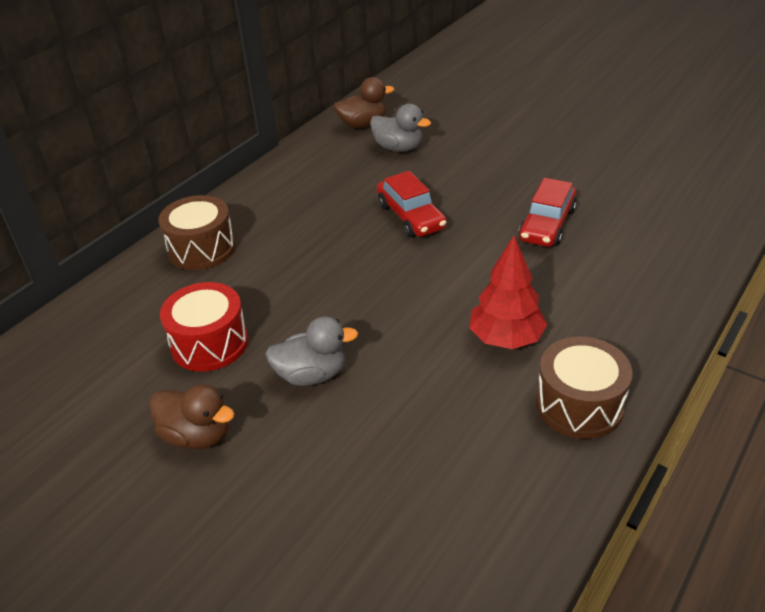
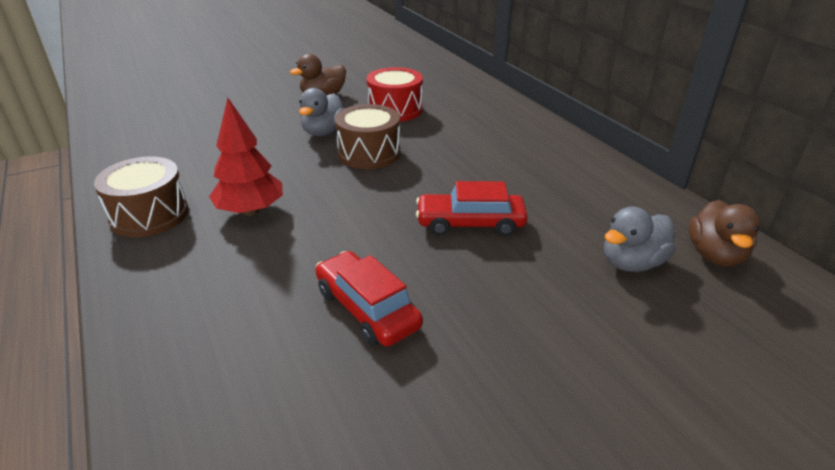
camera: 115 degrees right, 5 degrees down
brown drum [159,195,236,270] -> brown drum moved to [335,104,400,169]

